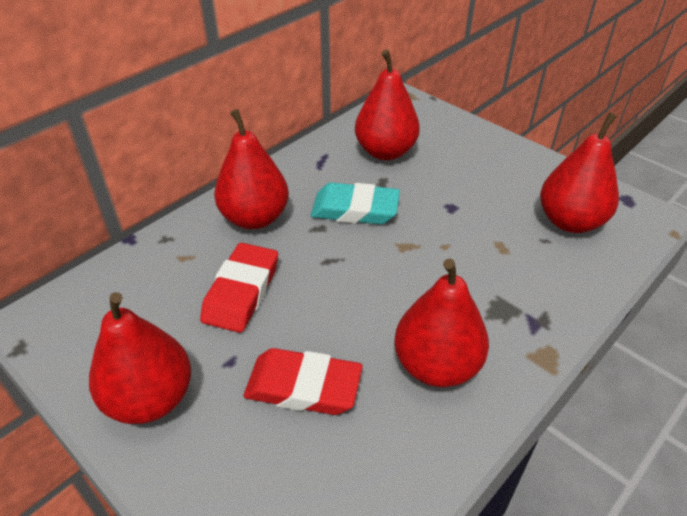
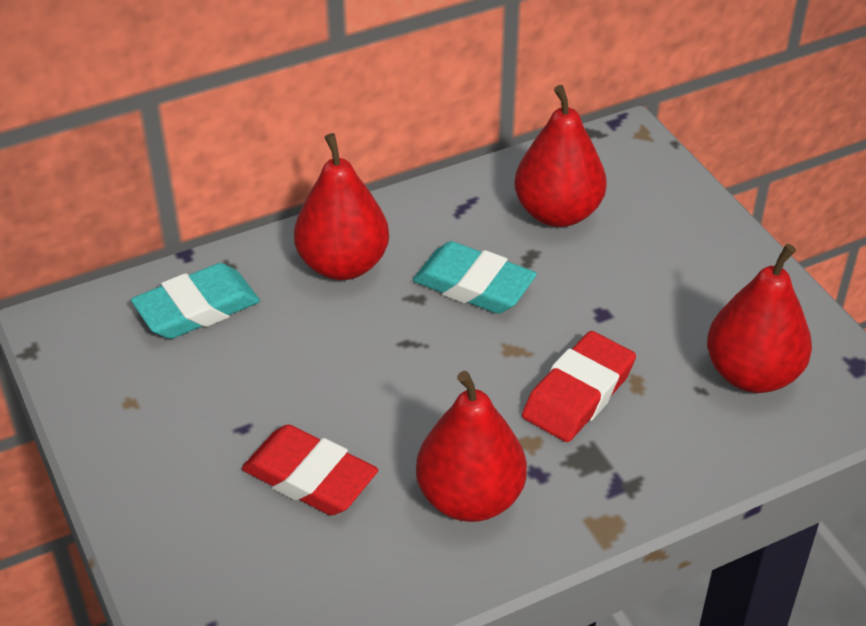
camera: 20 degrees right, 0 degrees up
red pear [89,292,191,424] -> none
red eraser [200,243,278,333] -> red eraser moved to [522,331,636,442]
none -> turquoise eraser [131,263,260,339]

